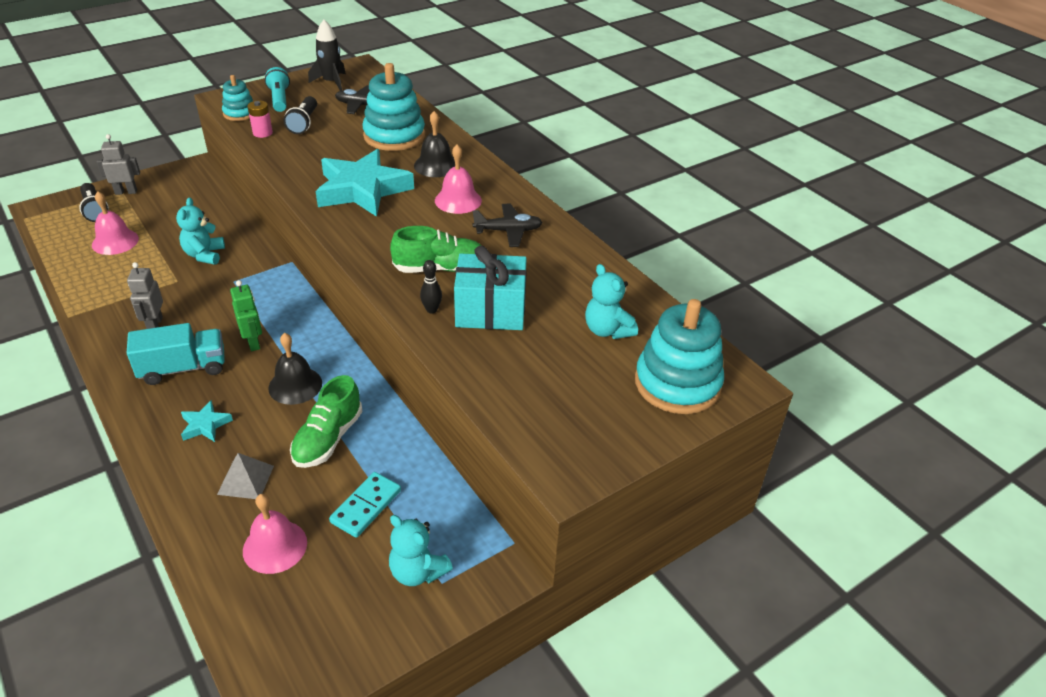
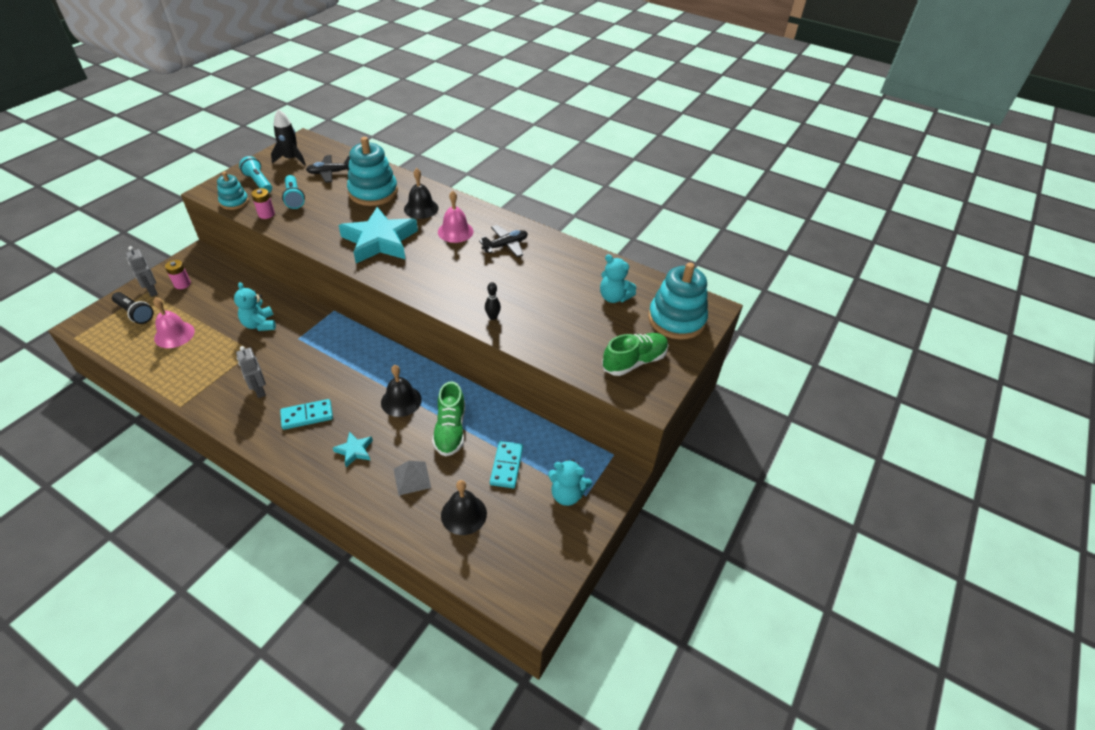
camera: 25 degrees left, 5 degrees up
grey robot [97,134,140,195] -> grey robot turned 90 degrees counterclockwise [126,246,158,297]
turquoise truck [127,323,225,385] -> turquoise domino [280,399,333,430]
green robot [230,280,262,351] -> none
pink bell [243,494,307,574] -> black bell [441,480,487,535]
black flashlight [284,96,317,134] -> turquoise flashlight [282,175,305,209]
green shoe [390,226,482,273] -> green shoe moved to [602,333,668,376]
turquoise gift [454,246,527,330] -> none
none -> pink battery [165,260,191,289]

